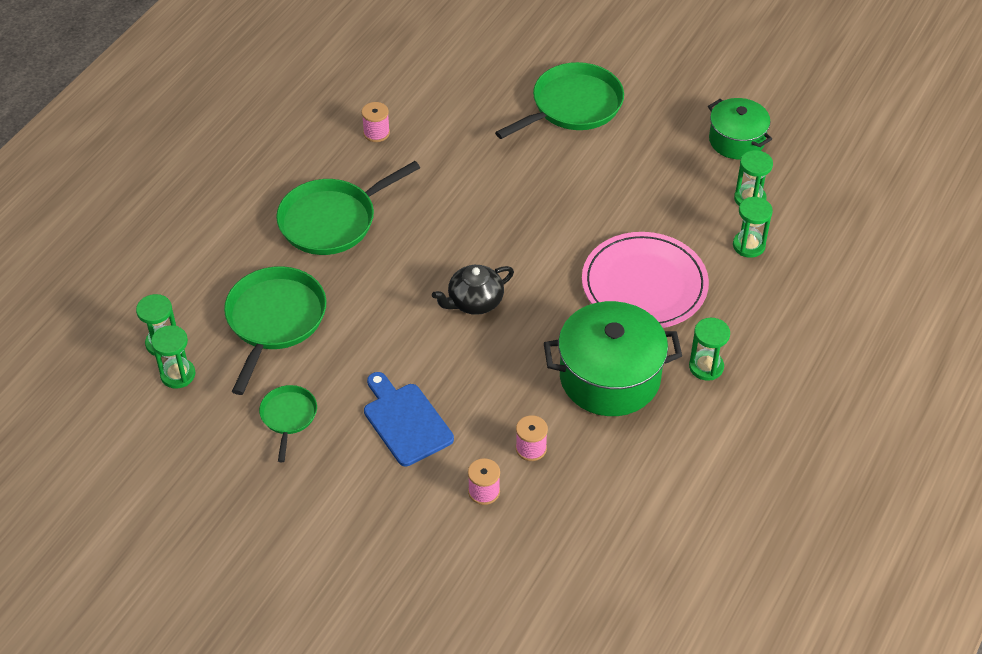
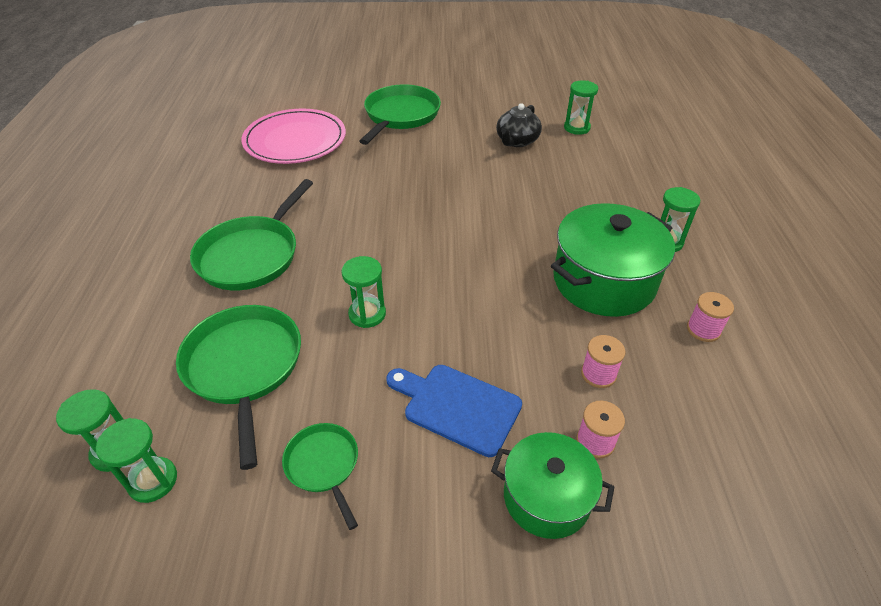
camera: 30 degrees left, 5 degrees down
pink spool [362,102,390,142] -> pink spool moved to [687,292,734,342]
black teapot [432,265,514,315] -> black teapot moved to [496,103,542,147]
pink plate [582,232,709,328] -> pink plate moved to [241,109,346,164]
green pot [708,98,772,159] -> green pot moved to [491,432,614,539]
green hourglass [733,197,773,258] -> green hourglass moved to [342,256,386,328]

